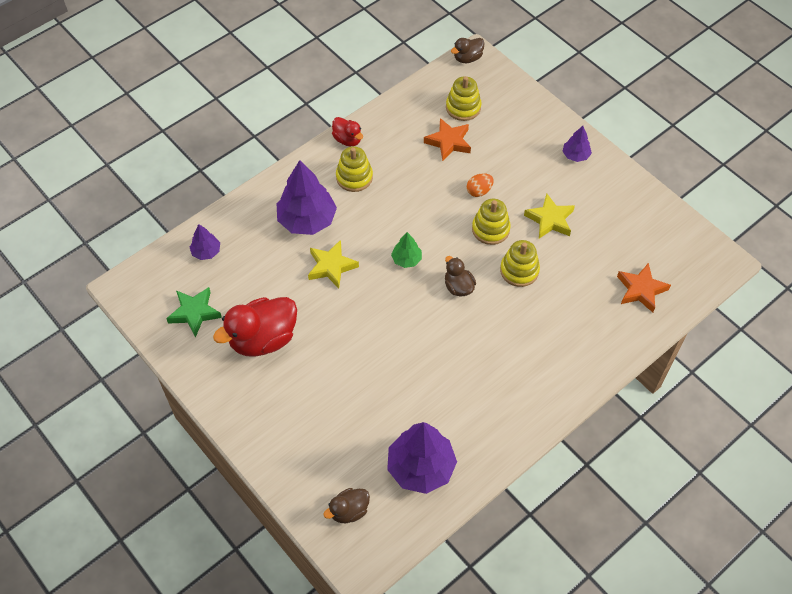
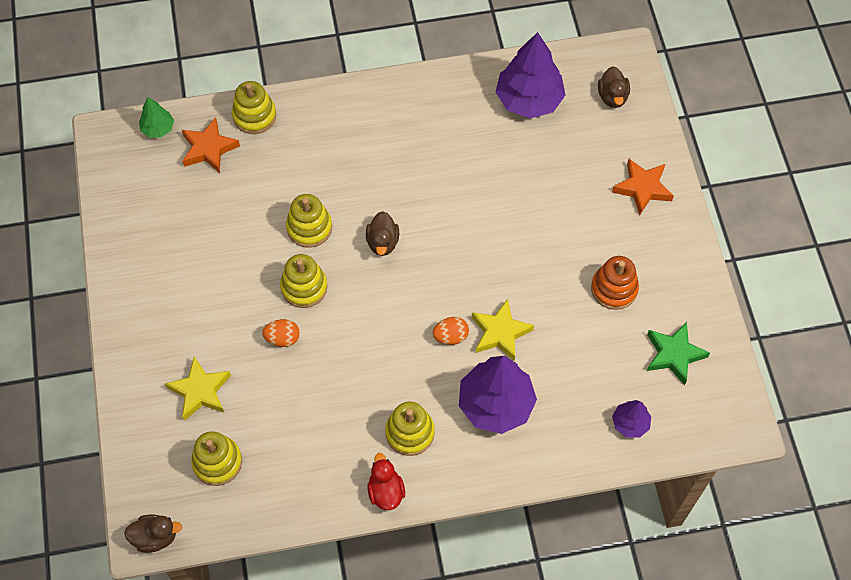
camera: 150 degrees left, 5 degrees up
red duck [213,297,297,357] -> orange stacking toy [591,256,639,310]
brown duck [323,488,370,523] -> brown duck turned 90 degrees clockwise [598,66,630,108]
green tree [391,232,422,268] -> green tree moved to [139,97,174,138]
orange star [424,118,471,161] -> orange star moved to [612,159,674,215]
yellow star [524,193,575,239] -> yellow star moved to [165,357,231,421]
purple tree [563,126,592,162] -> none
none -> yellow stacking toy [232,81,276,134]
none -> orange egg [432,317,469,345]

